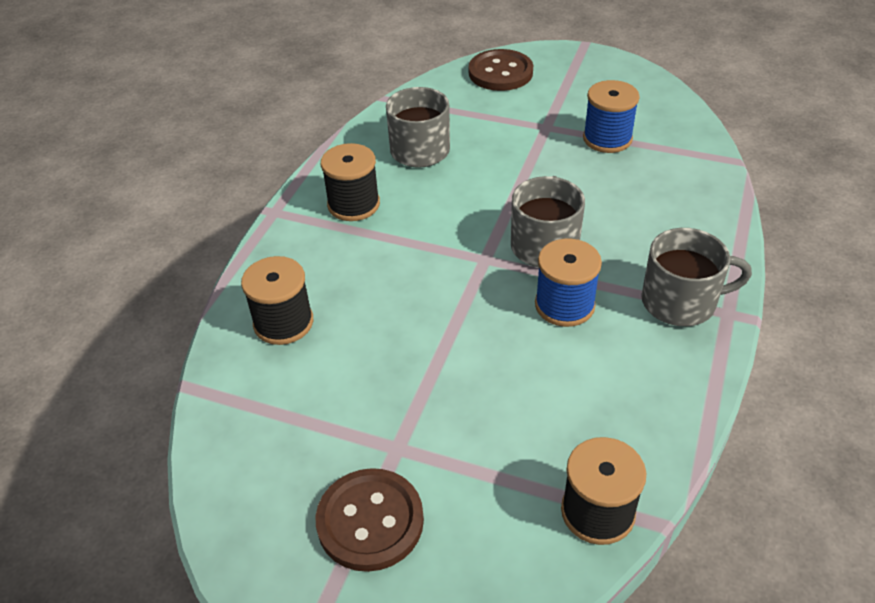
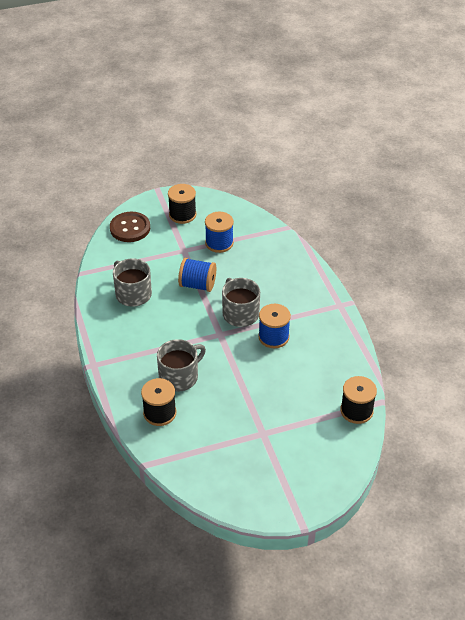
camera: 40 degrees left, 0 degrees up
brown button [315,468,424,572] -> none
black spool [321,143,380,221] -> black spool moved to [168,184,196,224]
grey mug [641,228,752,326] -> grey mug moved to [157,339,206,392]
none -> blue spool [178,258,216,292]

